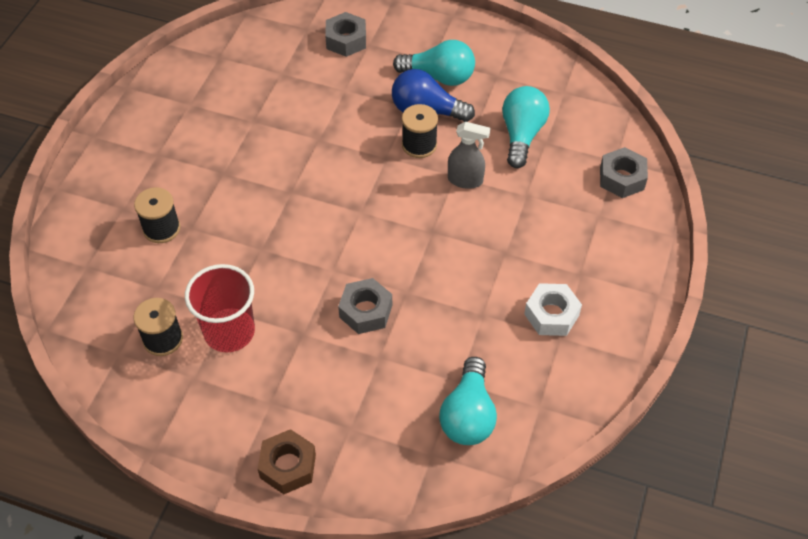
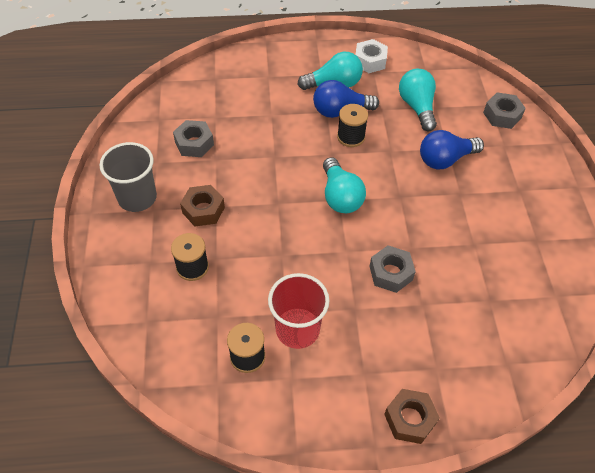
camera: 25 degrees left, 0 degrees up
grey nut [325,12,366,57] -> grey nut moved to [173,120,214,157]
turquoise light bulb [439,357,497,445] -> turquoise light bulb moved to [323,157,366,213]
grey spray bottle [448,122,491,189] -> none
white nut [524,283,582,336] -> white nut moved to [355,39,388,73]
none -> grey cup [99,142,157,212]
none -> brown nut [180,185,225,227]
none -> blue light bulb [420,130,484,169]

